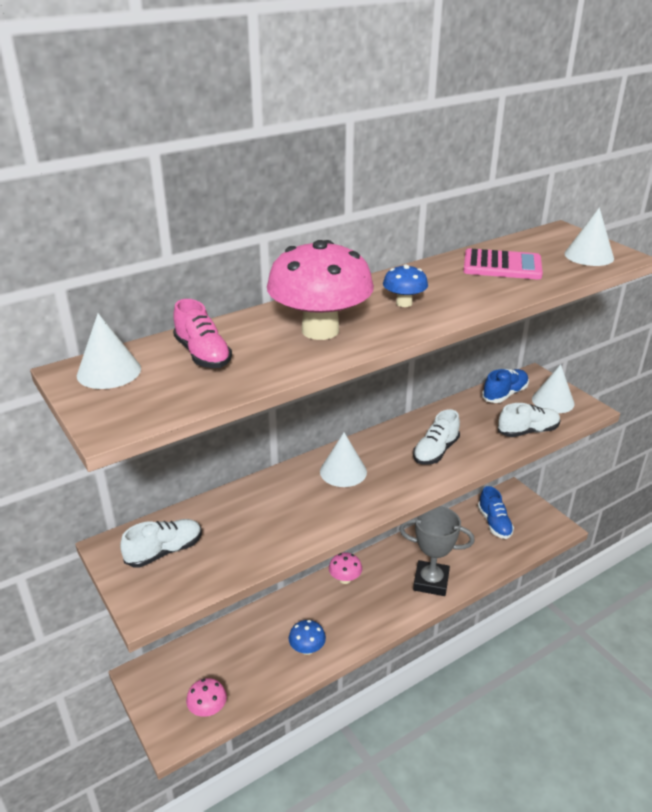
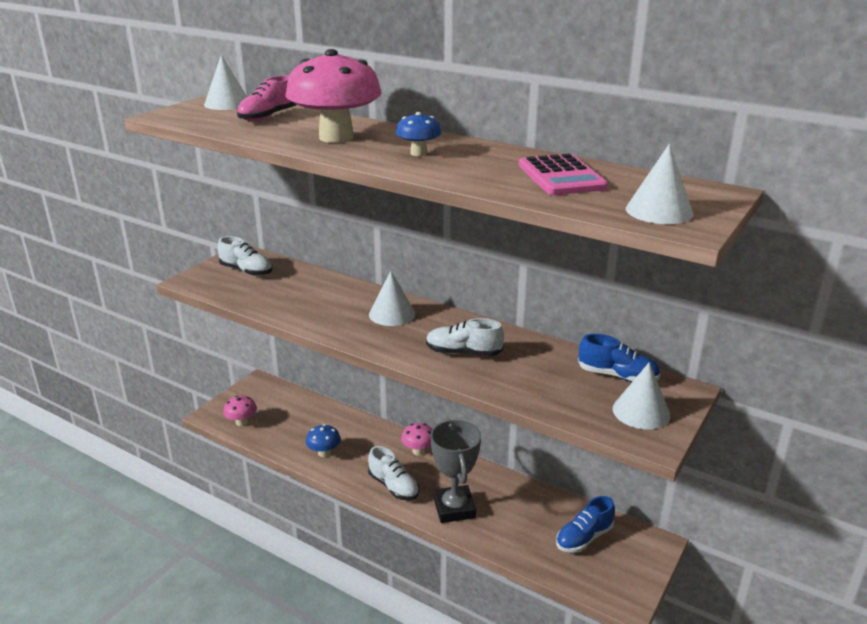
camera: 65 degrees right, 5 degrees down
white shoe [498,403,561,437] -> white shoe moved to [368,446,419,500]

